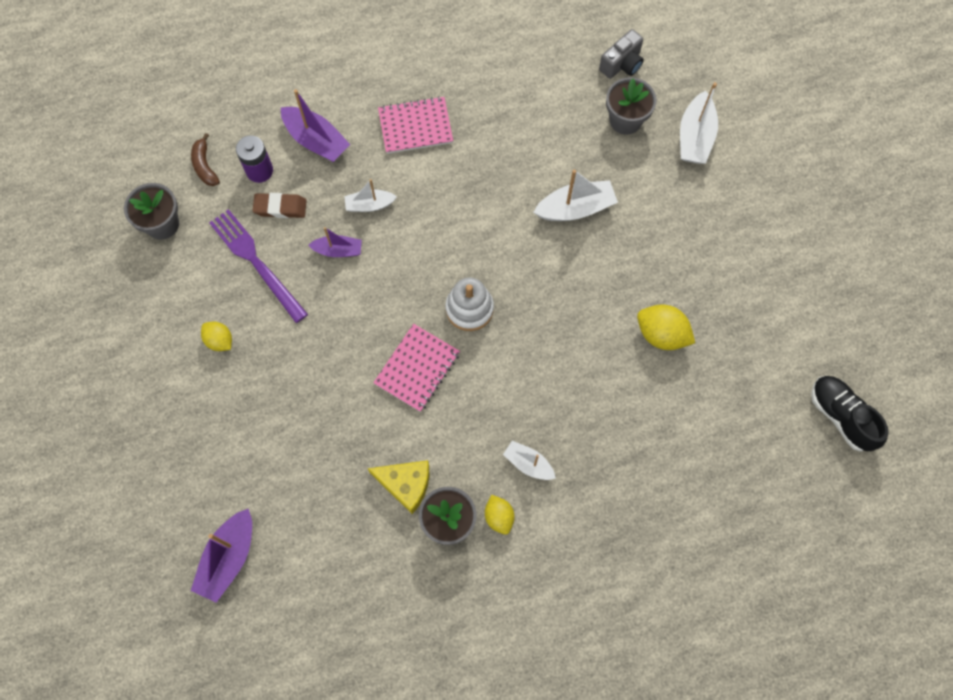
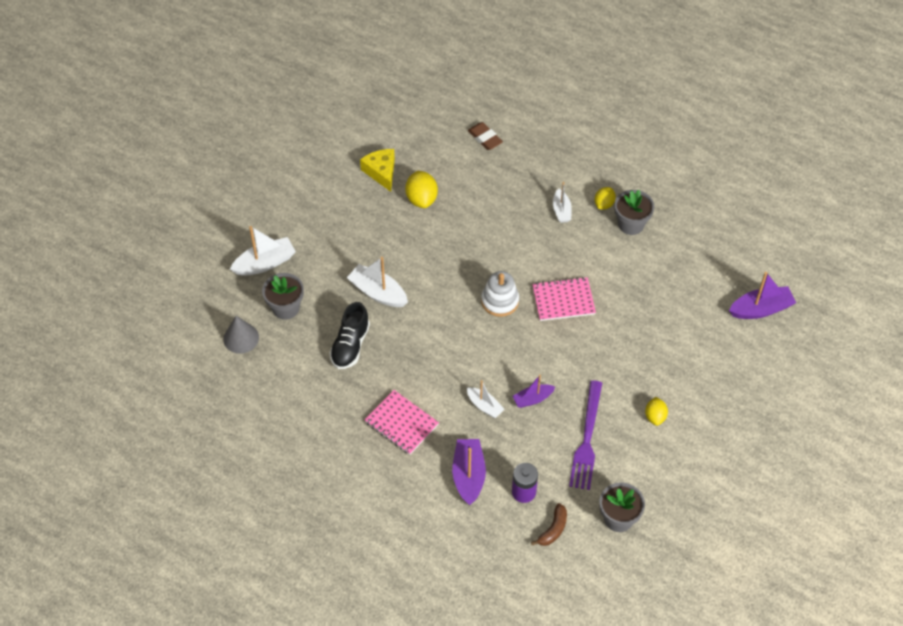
camera: 130 degrees left, 15 degrees down
brown eraser [253,193,307,218] -> brown eraser moved to [468,122,503,150]
purple boat [308,227,362,257] -> purple boat turned 75 degrees counterclockwise [513,375,555,408]
yellow cheese [367,460,429,514] -> yellow cheese moved to [360,149,395,192]
grey camera [599,29,644,79] -> grey cone [223,316,259,354]
black shoe [811,376,889,451] -> black shoe moved to [329,302,370,369]

